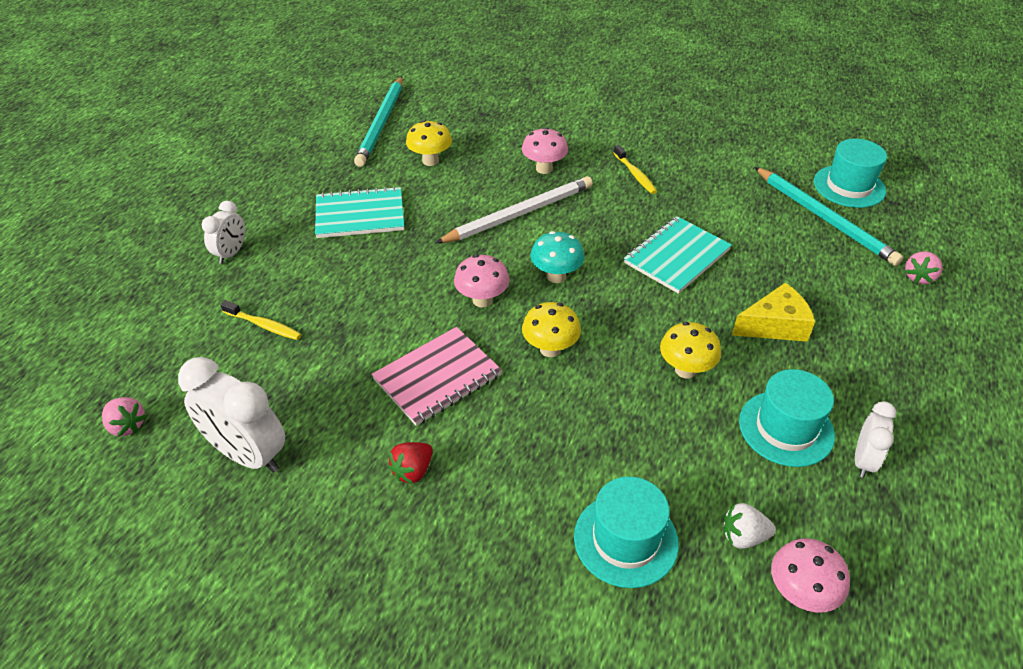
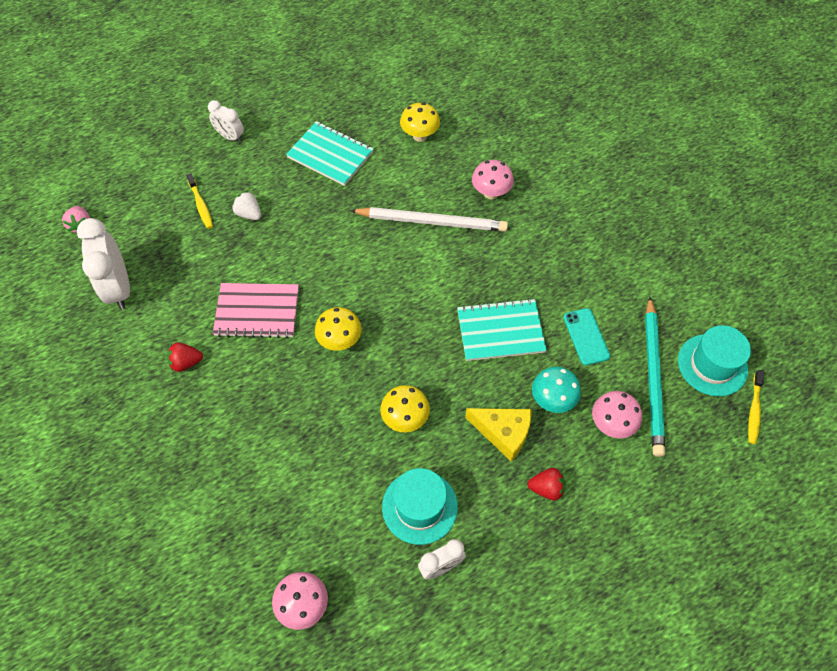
camera: 40 degrees right, 15 degrees up
white clock [202,201,245,264] -> white clock turned 60 degrees clockwise [208,100,244,143]
turquoise pencil [354,76,403,167] -> none
pink mushroom [454,255,510,308] -> pink mushroom moved to [592,391,642,438]
turquoise mushroom [530,231,584,283] -> turquoise mushroom moved to [532,367,581,413]
turquoise hat [574,476,679,588] -> none
yellow toothbrush [614,145,657,194] -> yellow toothbrush moved to [748,370,764,444]
white strawberry [723,503,776,549] -> white strawberry moved to [232,191,261,220]
pink strawberry [905,251,943,284] -> none
none -> red strawberry [527,468,566,500]
none -> turquoise phone [563,308,610,365]

